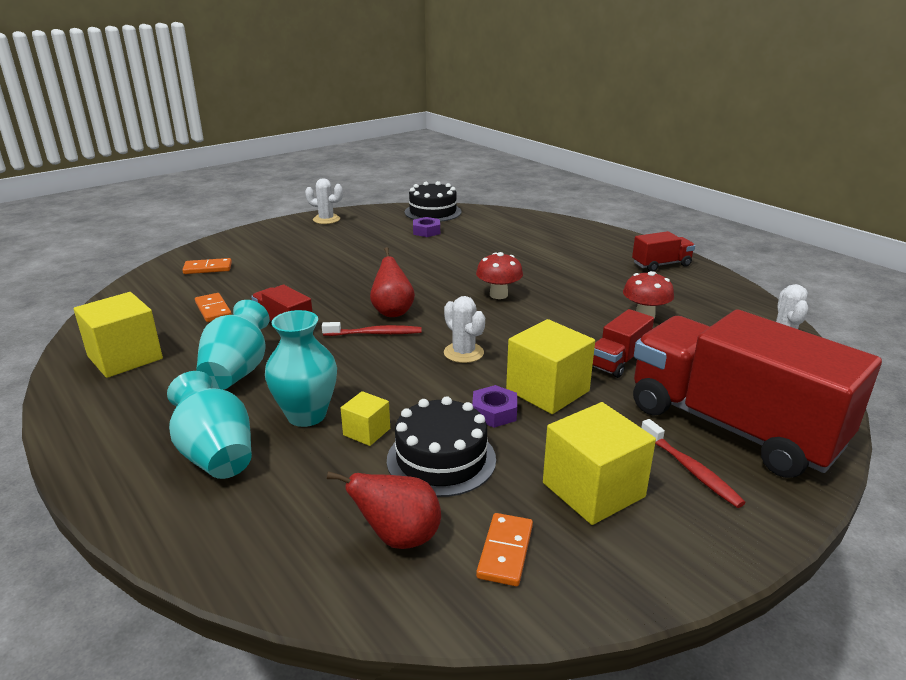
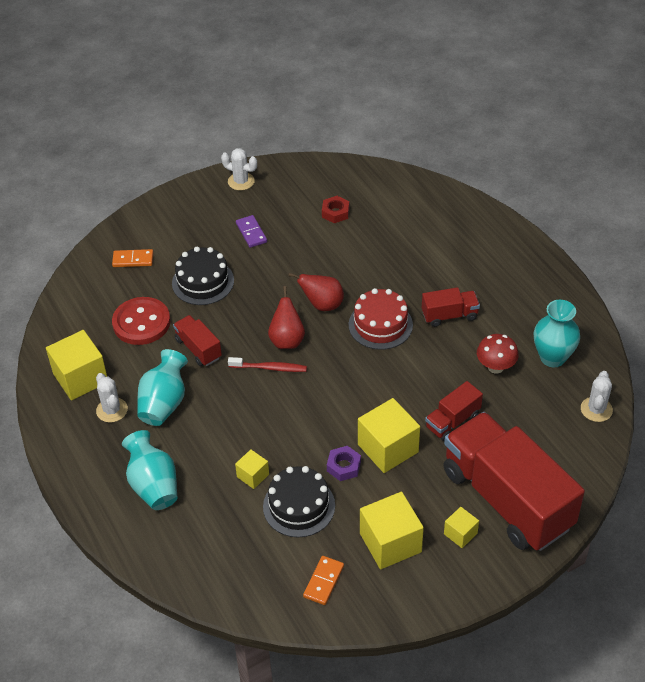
camera: 10 degrees right, 20 degrees up
orange domino [195,293,232,322] -> red button [112,297,170,345]
turquoise vase [265,310,337,427] -> turquoise vase moved to [534,300,580,367]
red pear [327,471,441,549] -> red pear moved to [288,273,344,311]
black cake [405,181,461,222] -> black cake moved to [172,247,234,305]
purple nut [413,217,440,237] -> red nut [322,196,349,223]
white cactus [444,296,485,363] -> white cactus moved to [96,373,128,423]
red mushroom [476,252,523,299] -> red cake [349,288,413,350]
red truck [632,231,695,272] -> red truck moved to [422,287,480,327]
red toothbrush [641,419,745,508] -> yellow cube [444,507,479,548]
none -> purple domino [236,215,267,248]

